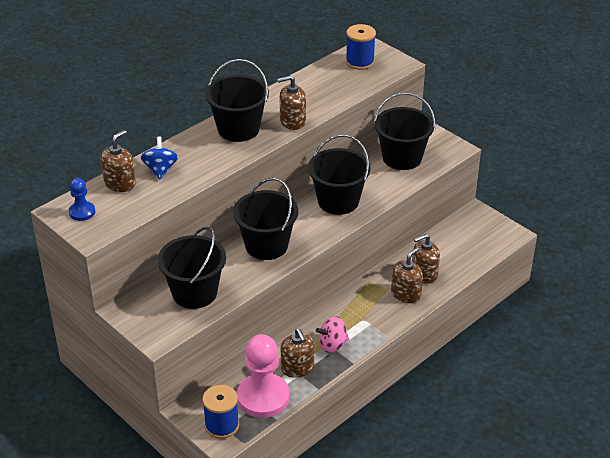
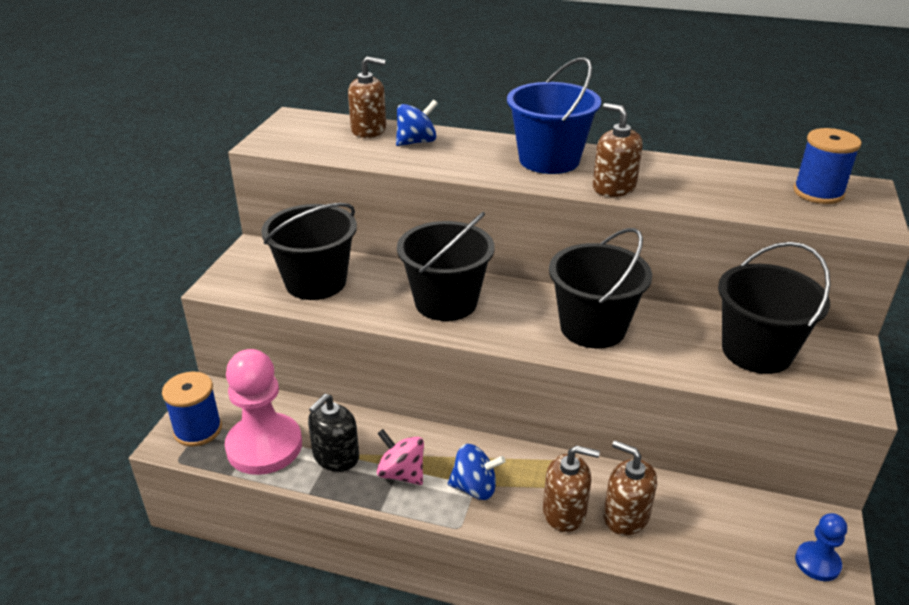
camera: 60 degrees right, 5 degrees down
blue pawn [69,178,95,221] -> blue pawn moved to [795,513,847,581]
black bucket [205,59,269,142] -> blue bucket [507,57,601,174]
brown soap dispenser [281,328,314,378] -> black soap dispenser [308,394,359,472]
none -> blue spinning top [448,444,506,500]

